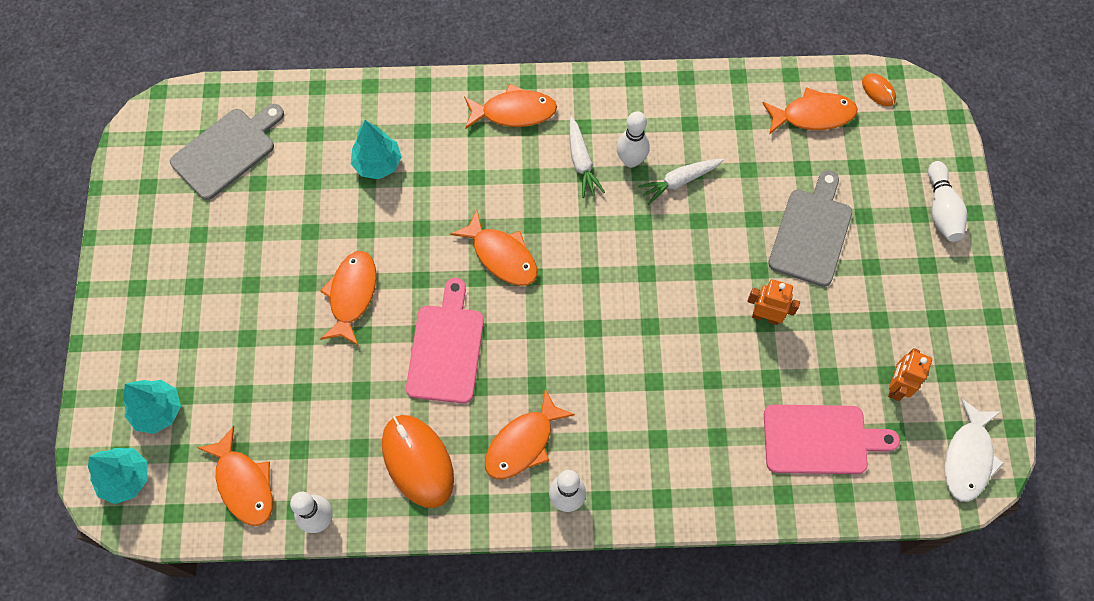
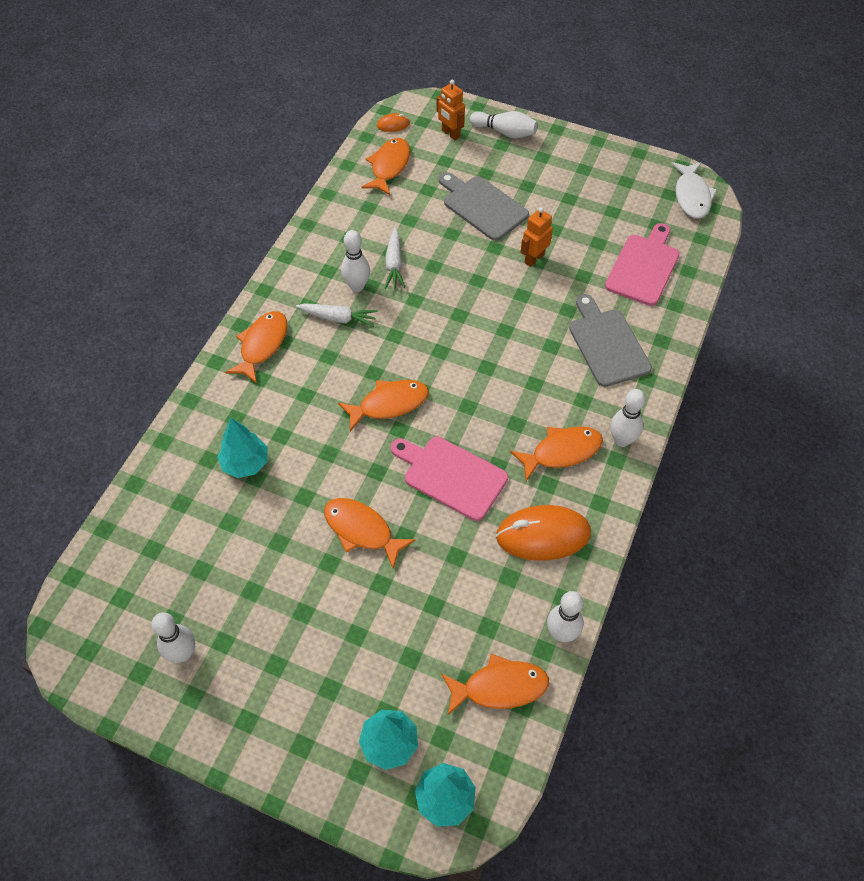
camera: 65 degrees left, 10 degrees down
grey cutting board [170,104,284,200] -> grey cutting board moved to [569,294,652,387]
orange fish [485,389,575,479] -> orange fish turned 90 degrees counterclockwise [510,427,603,481]
orange robot [888,348,932,401] -> orange robot moved to [437,79,465,140]
white fish [944,398,1004,502] -> white fish turned 45 degrees clockwise [671,162,717,219]
none -> white bowling pin [151,612,195,663]

